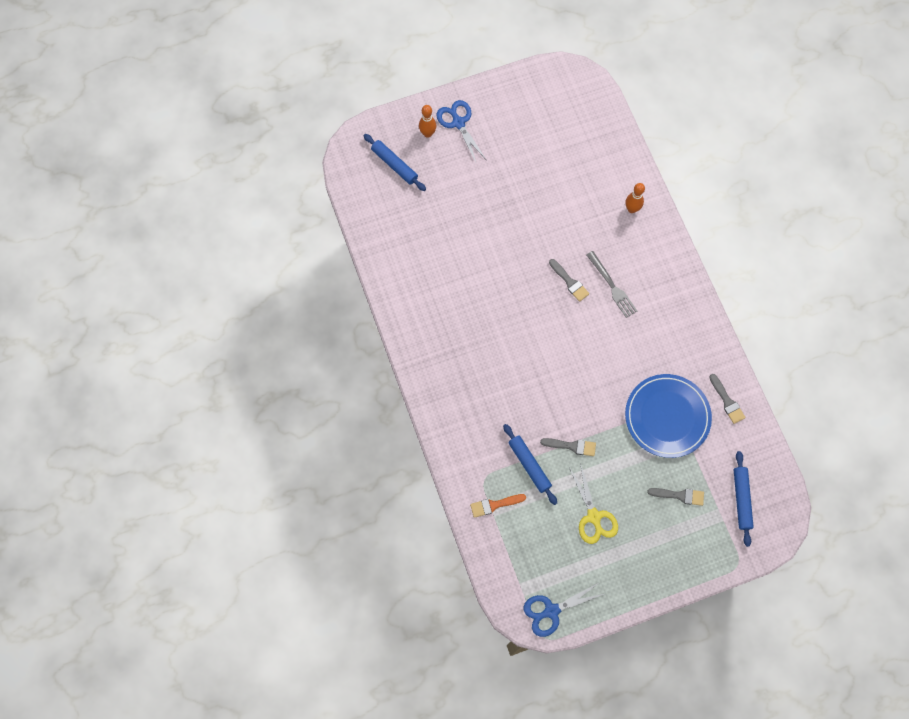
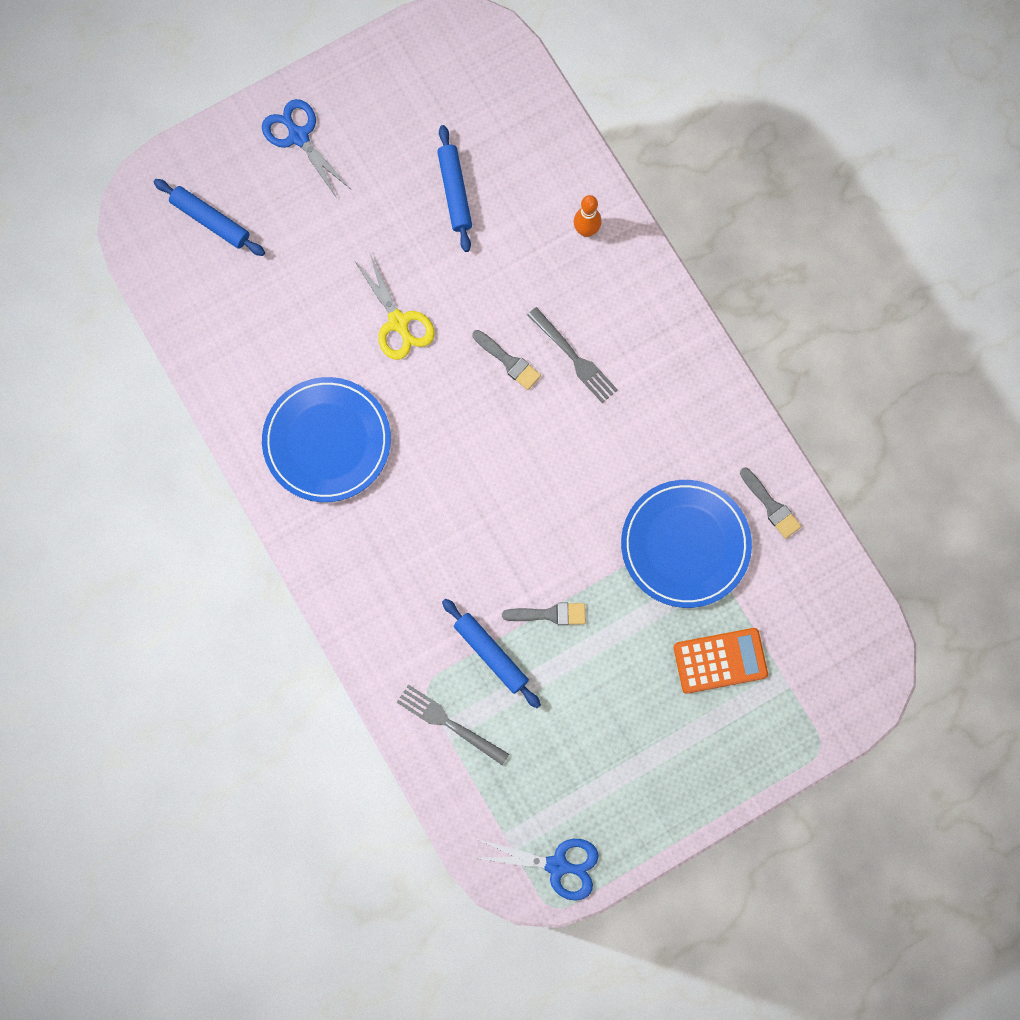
camera: 10 degrees left, 5 degrees up
orange bowling pin [419,105,436,138] -> none
orange brush [470,494,526,518] -> grey fork [397,685,509,765]
blue scissors [524,582,604,637] -> blue scissors turned 135 degrees counterclockwise [476,839,599,901]
yellow scissors [569,463,618,544] -> yellow scissors moved to [354,252,435,360]
grey brush [647,488,704,506] -> orange calculator [674,628,768,694]
blue rolling pin [734,451,754,547] -> blue rolling pin moved to [437,125,472,252]
none -> blue plate [262,377,391,502]

